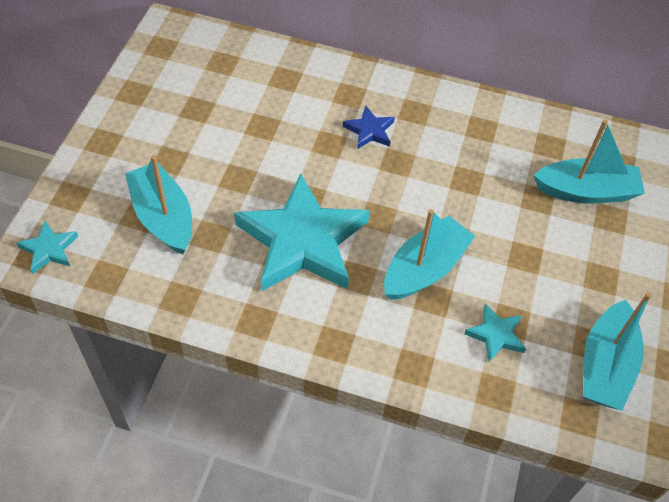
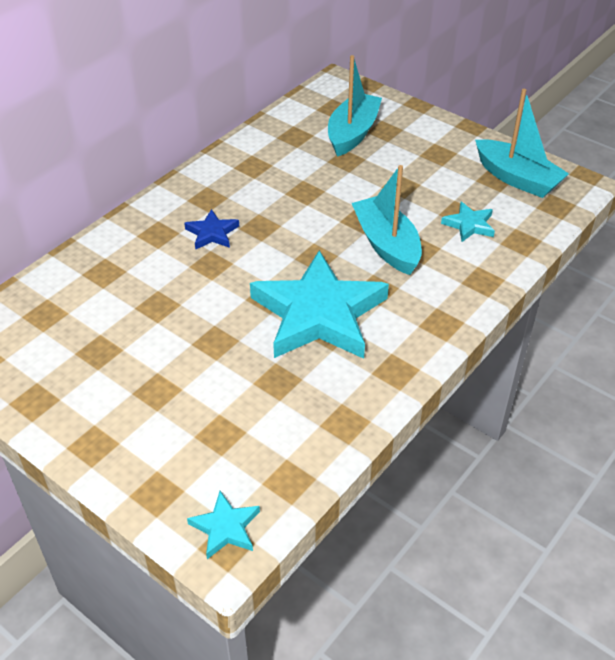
camera: 65 degrees left, 10 degrees down
turquoise boat [125,155,192,254] -> none

